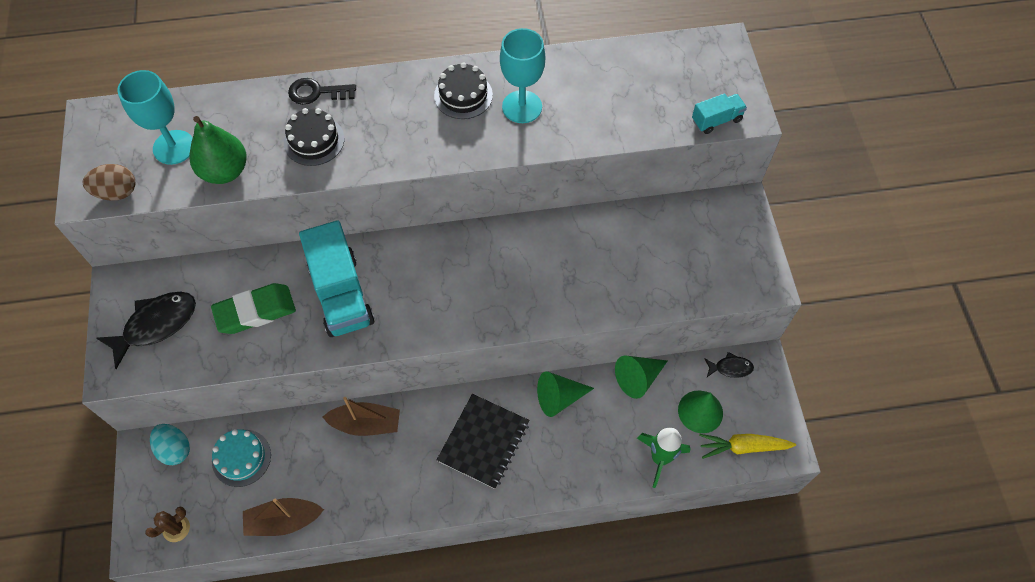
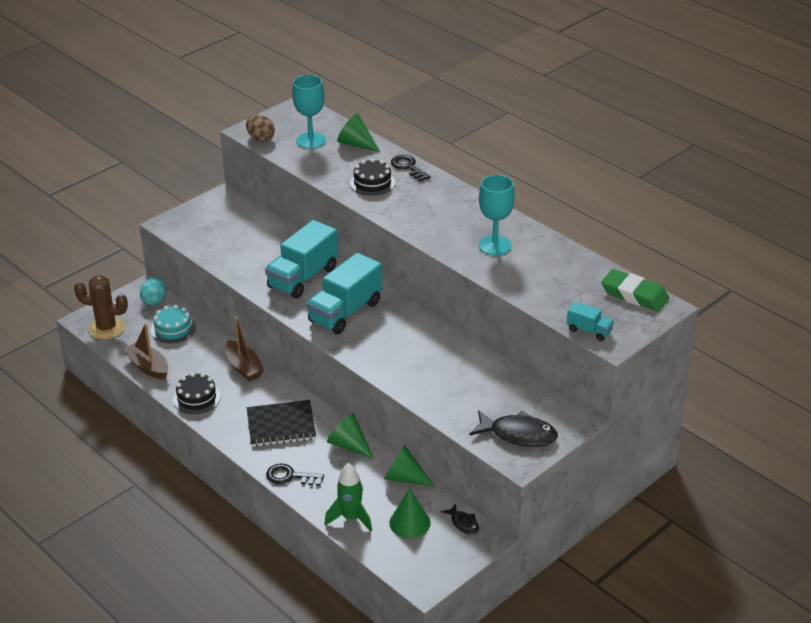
camera: 55 degrees right, 25 degrees down
black fish [96,292,196,369] -> black fish moved to [469,410,558,447]
brown cactus [145,507,190,542] -> brown cactus [74,275,128,339], size x1.79
green pear [190,116,246,184] -> none
green eraser [211,283,296,334] -> green eraser moved to [601,269,669,312]
black cake [434,62,493,119] -> black cake moved to [173,373,221,414]
yellow carrot [699,434,796,459] -> none
none -> black key [266,463,324,486]
none -> turquoise truck [306,253,382,334]
none -> green cone [337,114,380,152]

